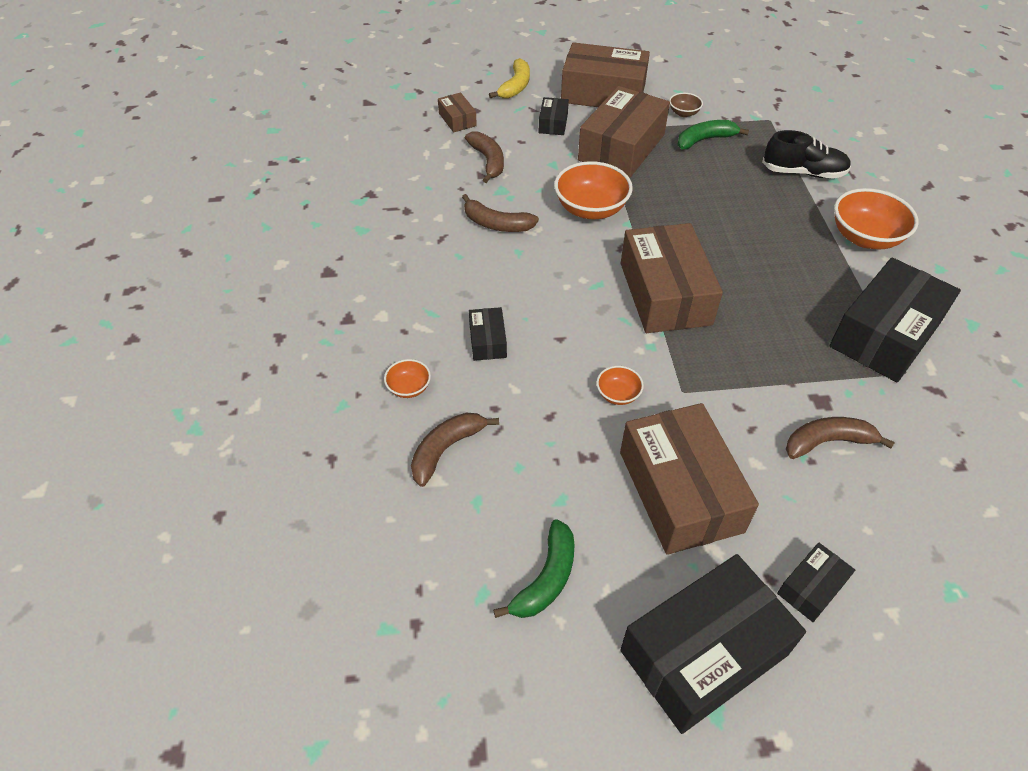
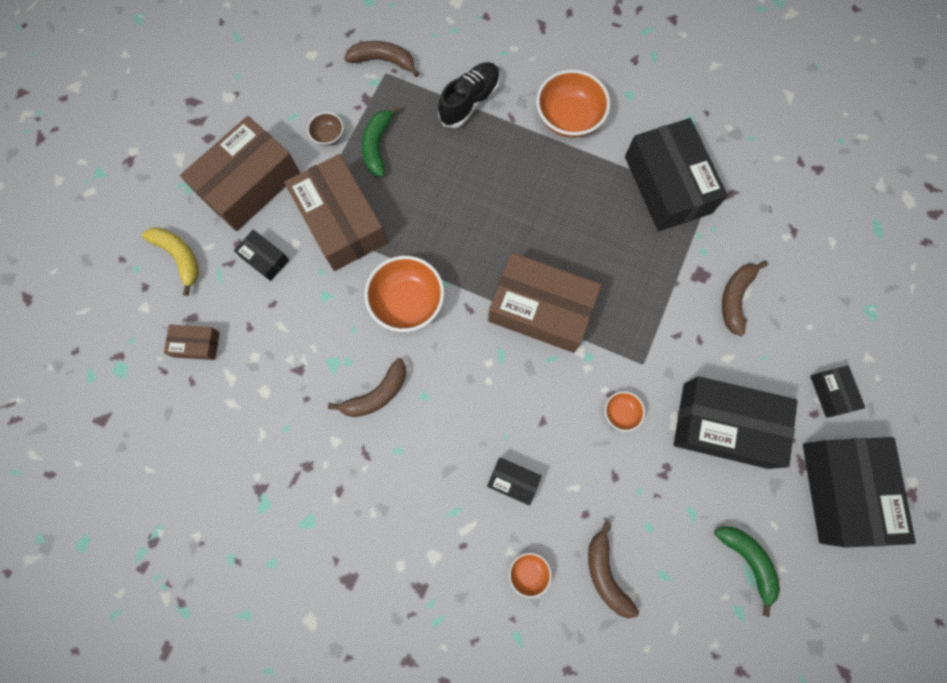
camera: 60 degrees left, 25 degrees up
brown banana [465,132,504,183] -> brown banana moved to [344,41,419,77]
brown box [620,403,759,555] -> black box [674,376,798,469]

